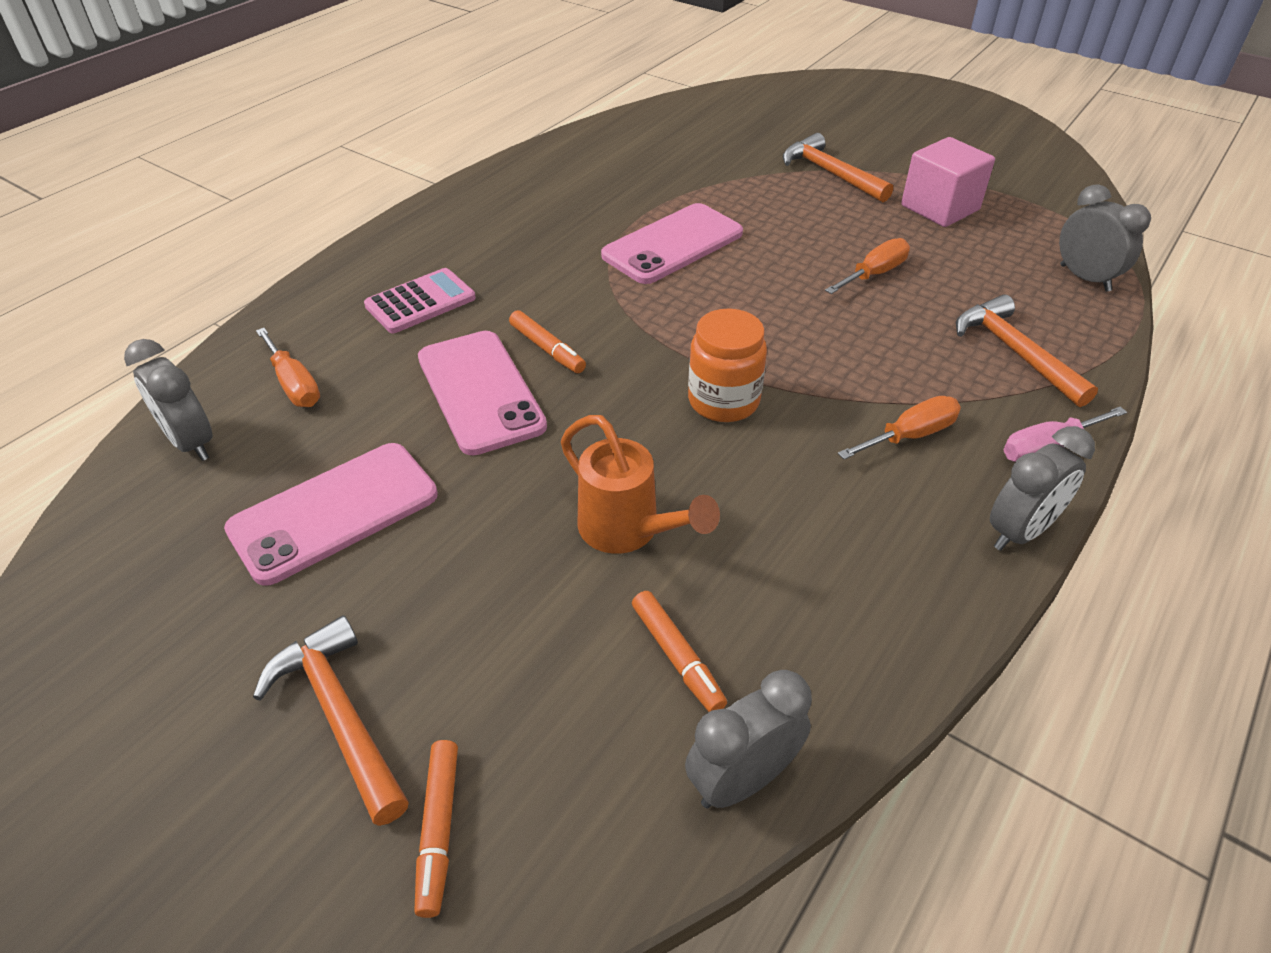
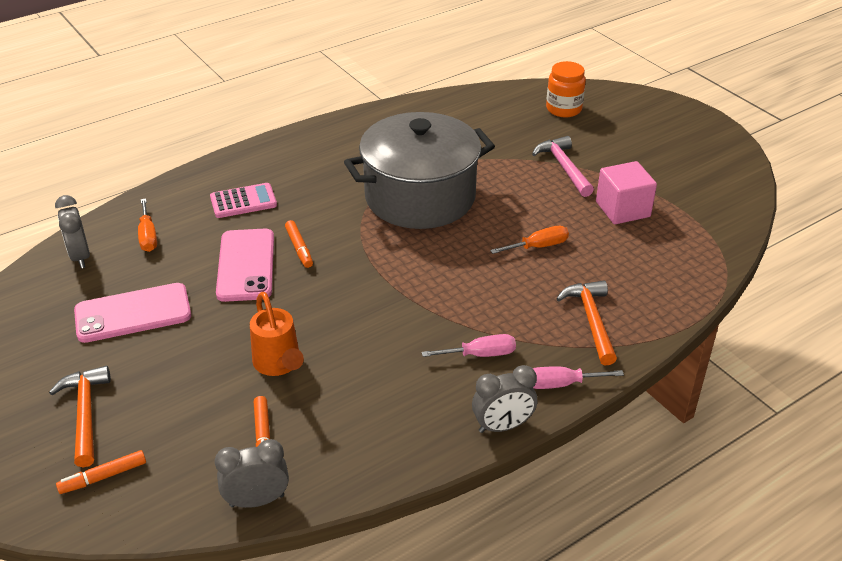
camera: 20 degrees right, 5 degrees down
orange marker [414,740,458,918] -> orange marker turned 45 degrees clockwise [56,450,146,494]
pink phone [601,203,743,284] -> grey pot [344,112,495,229]
orange jar [688,309,767,422] -> orange jar moved to [546,61,586,117]
orange hammer [783,133,893,202] -> pink hammer [532,136,594,197]
orange screwdriver [838,396,961,459] -> pink screwdriver [422,334,516,357]
grey clock [1059,184,1151,292] -> none

